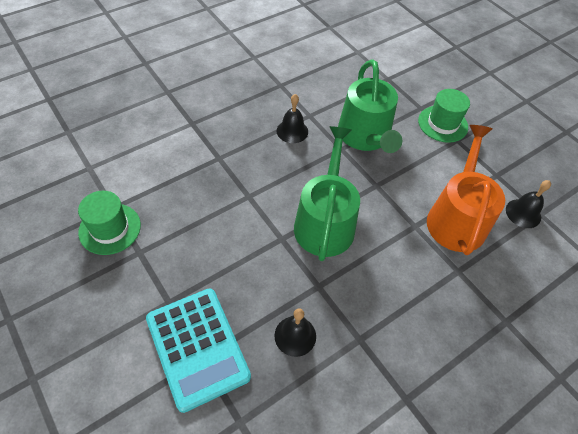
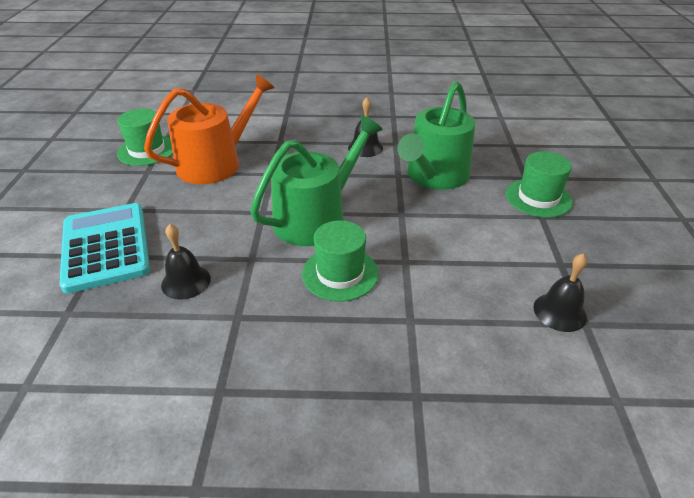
camera: 40 degrees right, 15 degrees down
turquoise calculator [146,288,251,413] -> turquoise calculator turned 150 degrees clockwise [59,203,150,293]
orange watering can [427,125,505,255] -> orange watering can moved to [144,74,275,184]
none -> green hat [302,220,379,302]

